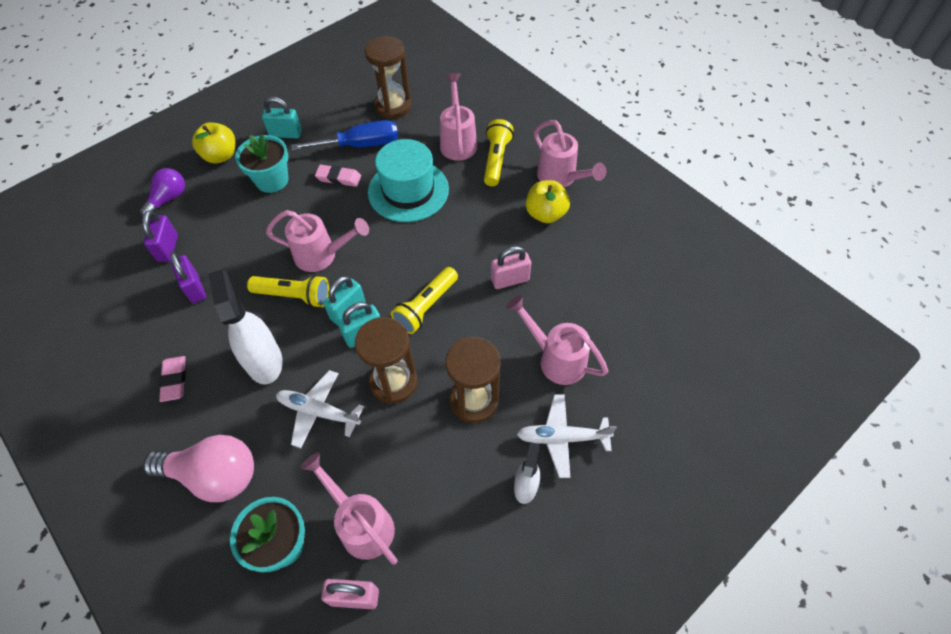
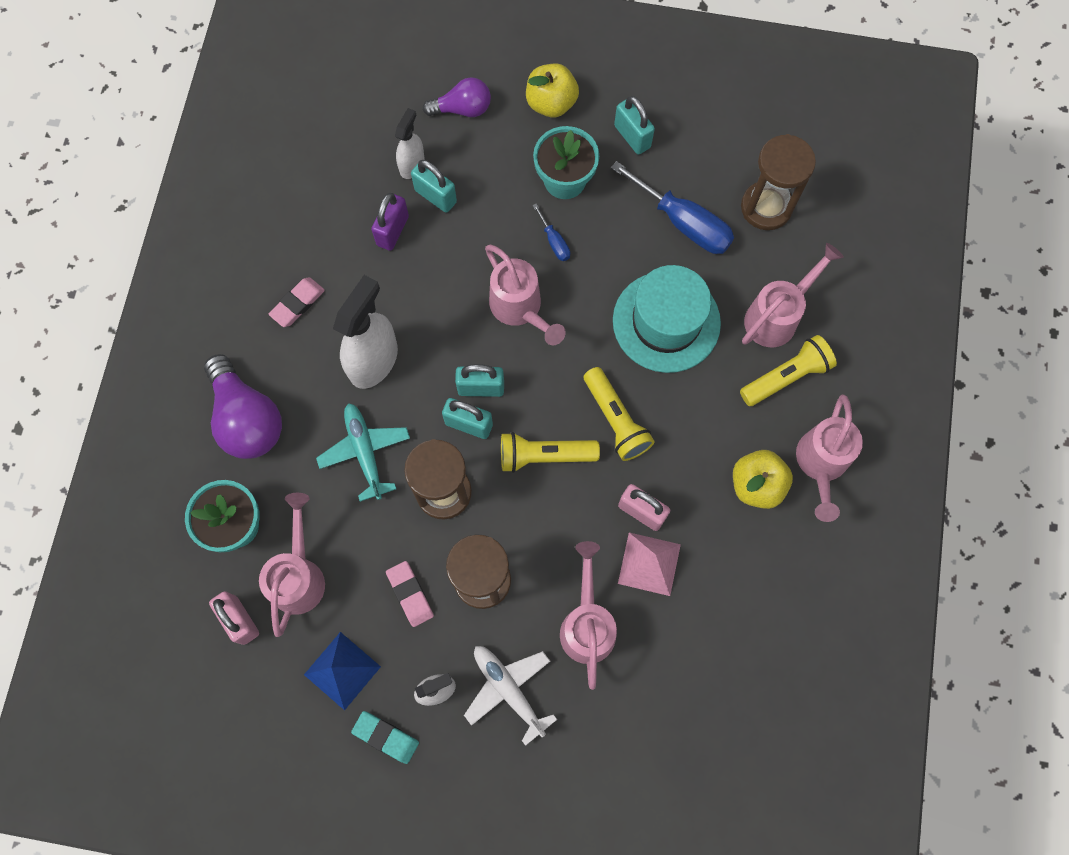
camera: 50 degrees right, 15 degrees up
purple padlock [142,210,178,262] -> white spray bottle [395,108,425,179]
pink light bulb [143,435,254,502] -> purple light bulb [204,354,282,459]
yellow flashlight [247,275,329,308] -> yellow flashlight moved to [584,367,655,461]
white plane [276,370,364,448] -> turquoise plane [316,403,410,502]
pink eraser [315,165,361,187] -> pink eraser moved to [386,561,434,627]
none -> blue pyramid [304,632,381,711]
none -> turquoise eraser [351,711,419,764]
none -> turquoise padlock [411,160,457,213]
none -> blue screwdriver [532,204,570,261]
none -> pink pyramid [618,532,681,596]

